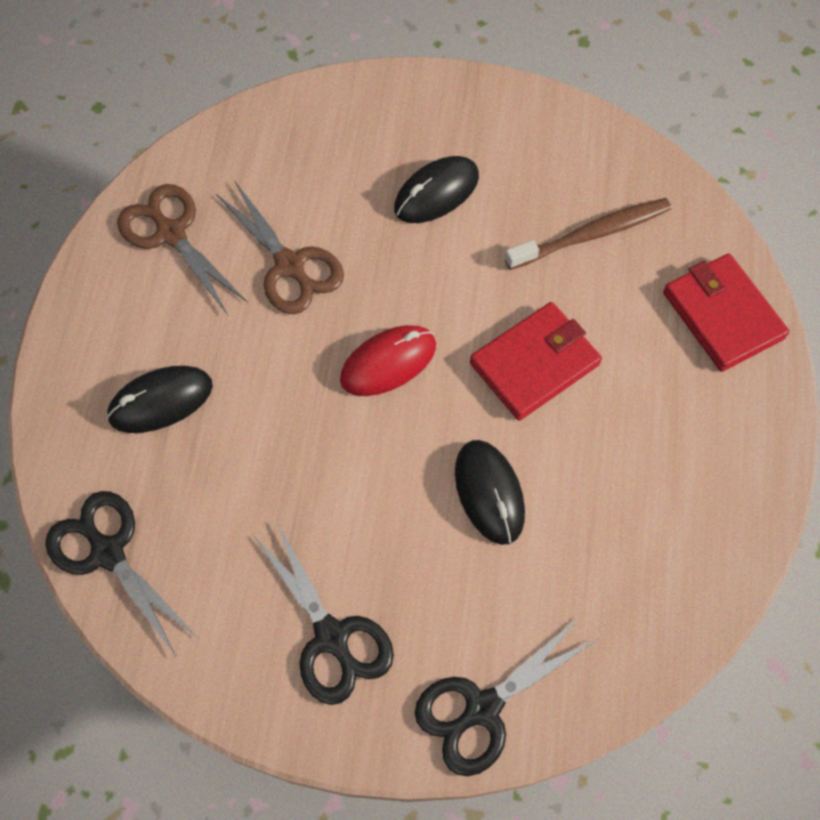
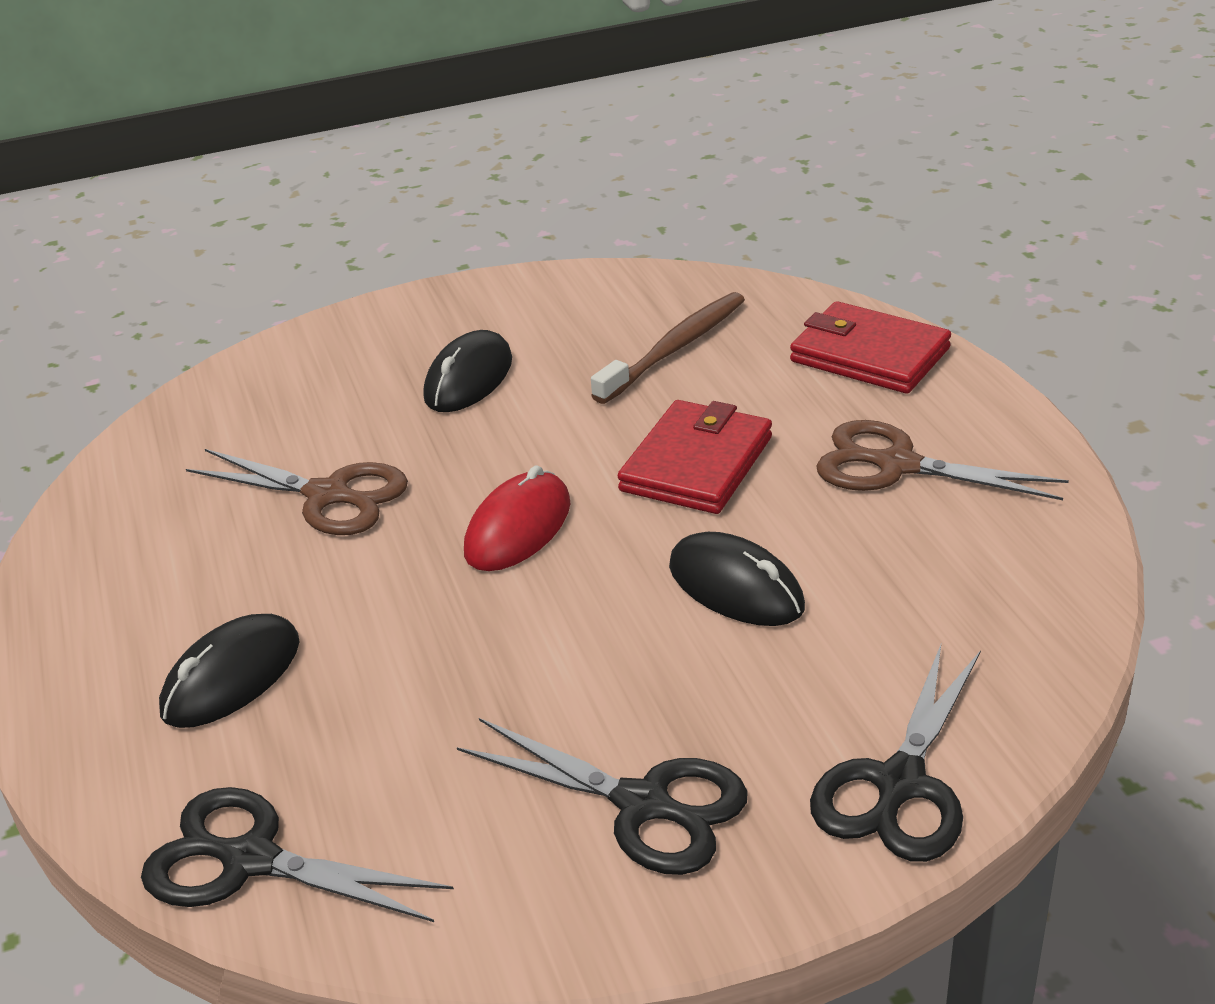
camera: 25 degrees left, 30 degrees down
brown scissors [117,184,247,315] -> brown scissors moved to [816,420,1069,500]

